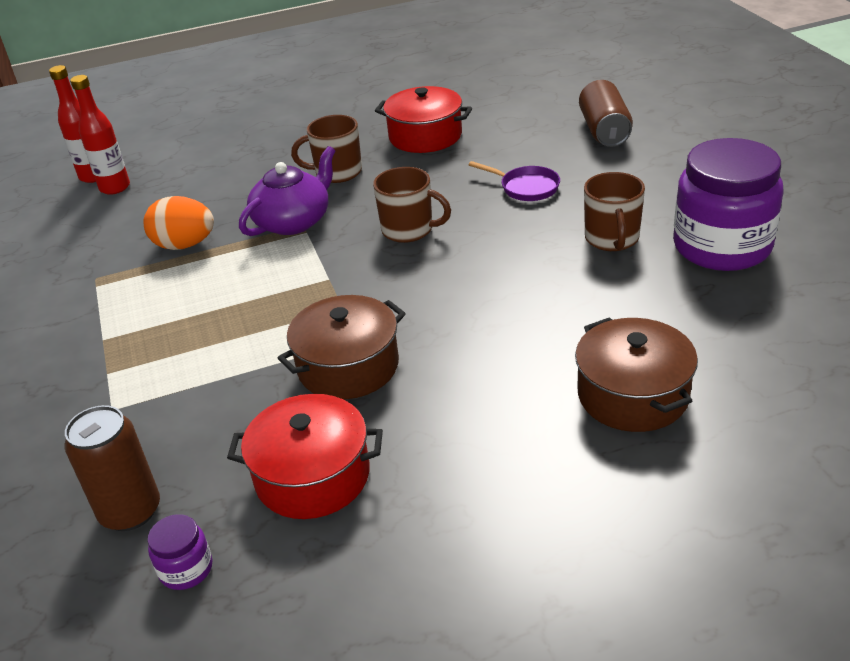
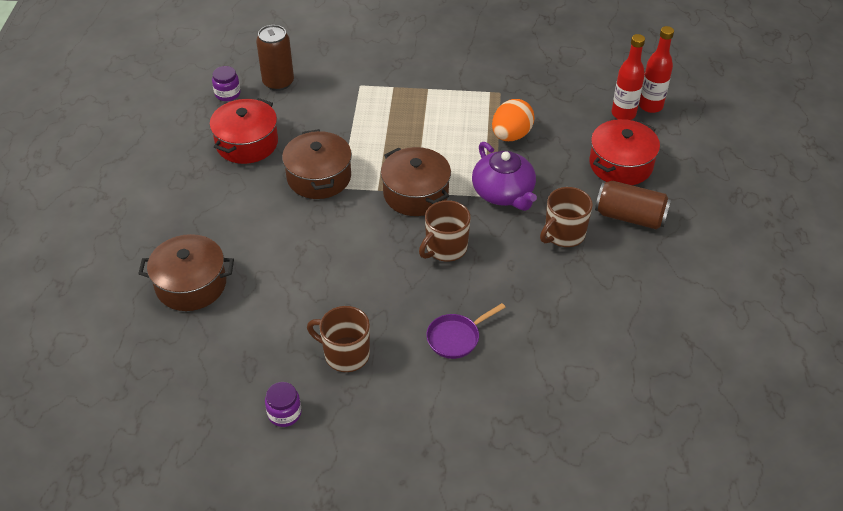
camera: 110 degrees right, 10 degrees up
brown mug [291,115,362,183] -> brown mug turned 150 degrees counterclockwise [540,187,593,247]
red pot [375,86,472,153] -> red pot moved to [589,119,660,185]
brown can [579,80,633,147] -> brown can moved to [595,181,671,229]
purple jar [673,138,784,271] -> purple jar [265,382,301,427], size x0.41
none -> brown pot [381,147,451,216]

